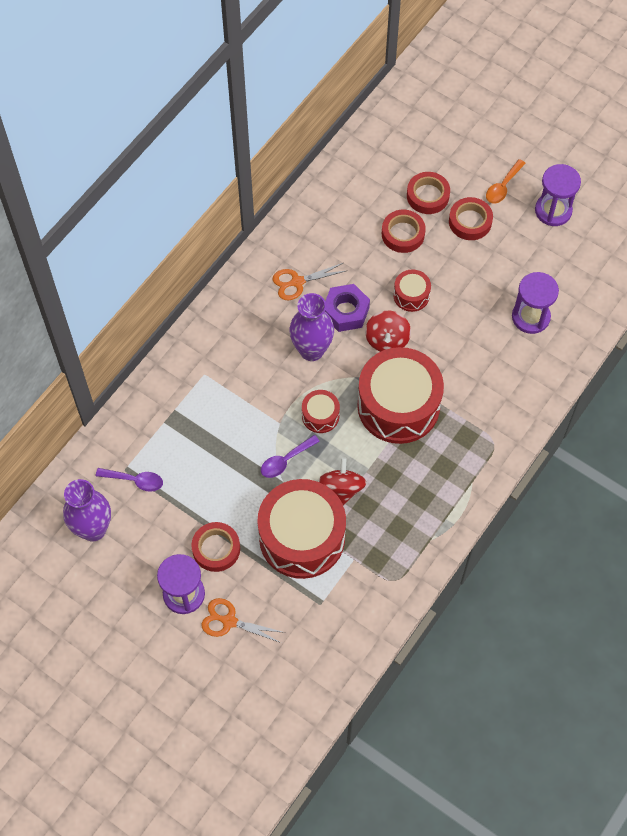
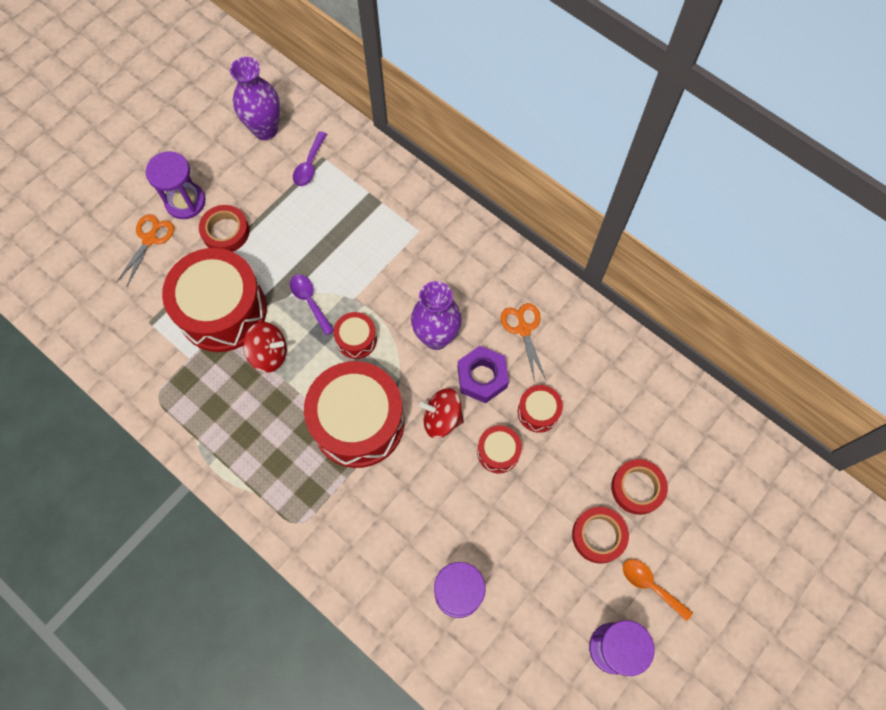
camera: 95 degrees right, 5 degrees up
red tape [382,210,426,253] -> none
none -> red drum [518,385,563,433]

